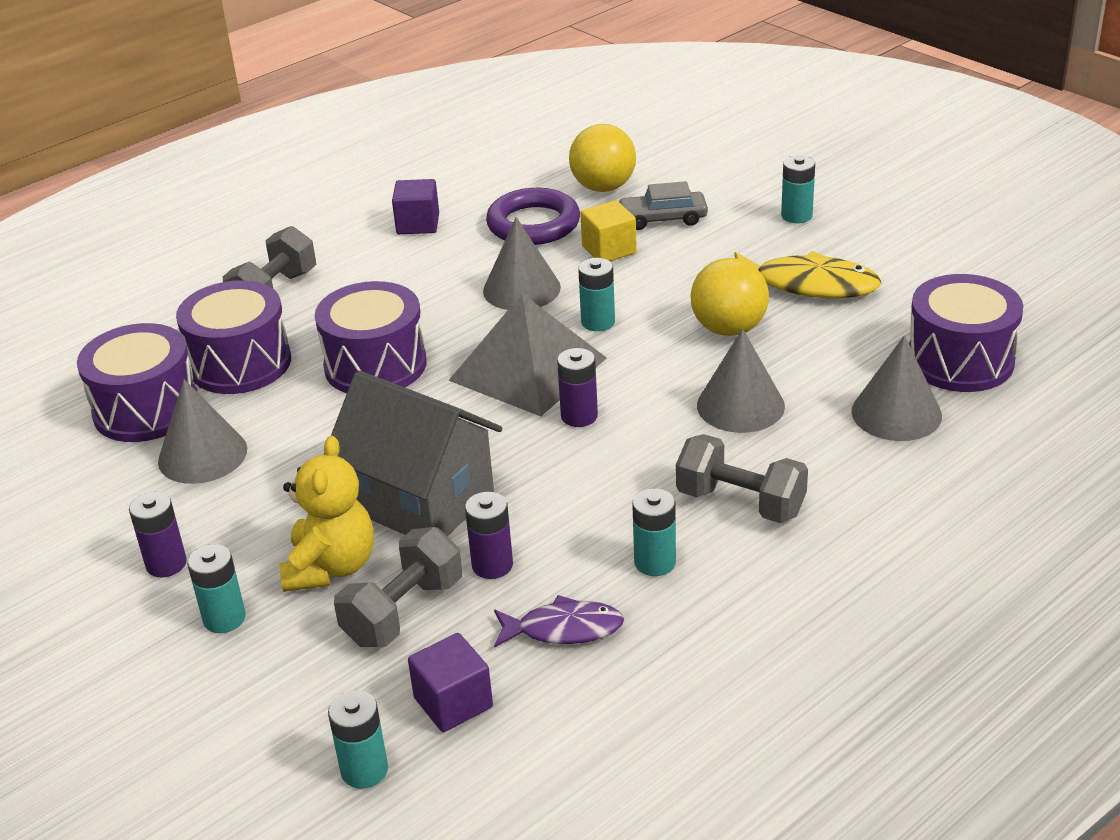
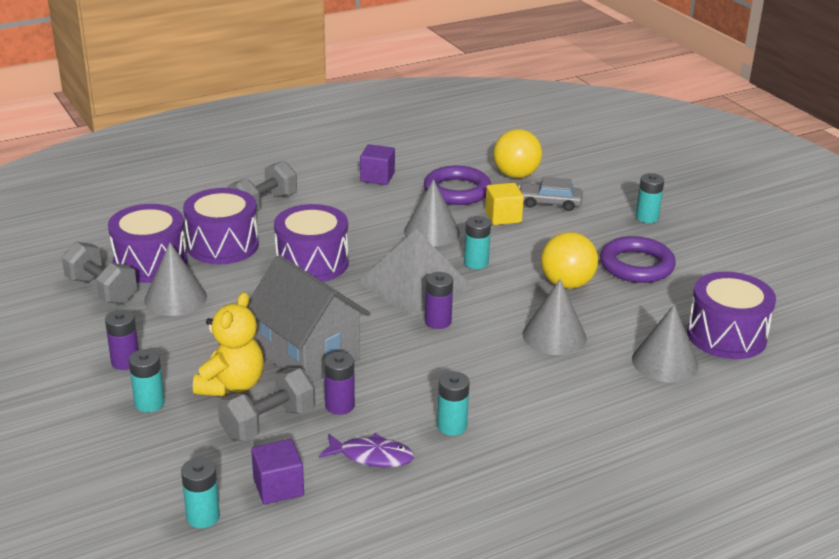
camera: 10 degrees right, 5 degrees down
grey dumbbell [676,434,808,523] -> grey dumbbell moved to [62,242,137,304]
yellow fish [735,251,882,298] -> purple ring [600,236,676,283]

